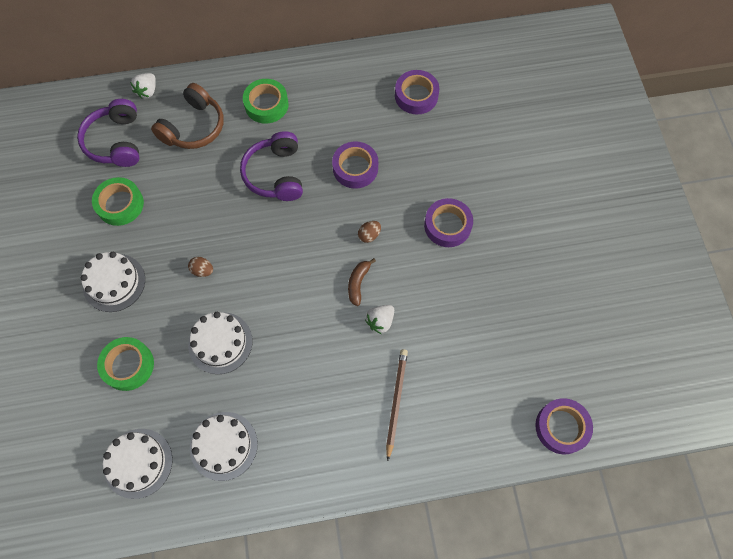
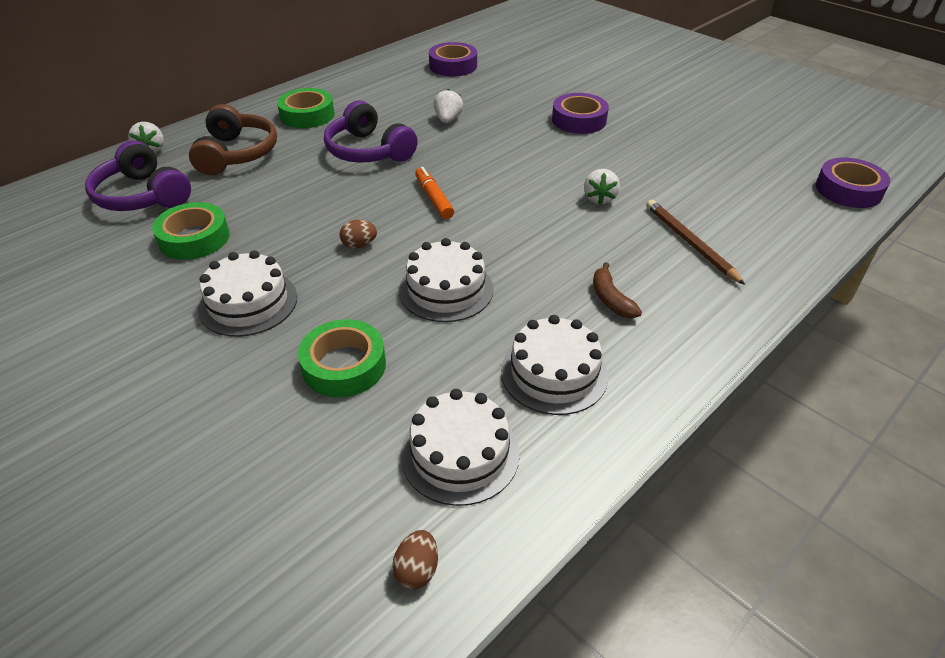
camera: 35 degrees left, 25 degrees down
purple tape [332,141,378,189] -> white strawberry [433,89,463,123]
brown banana [348,258,376,306] -> brown banana moved to [593,262,642,318]
brown egg [358,221,381,243] -> brown egg moved to [392,530,438,589]
none -> orange marker [415,166,454,219]

